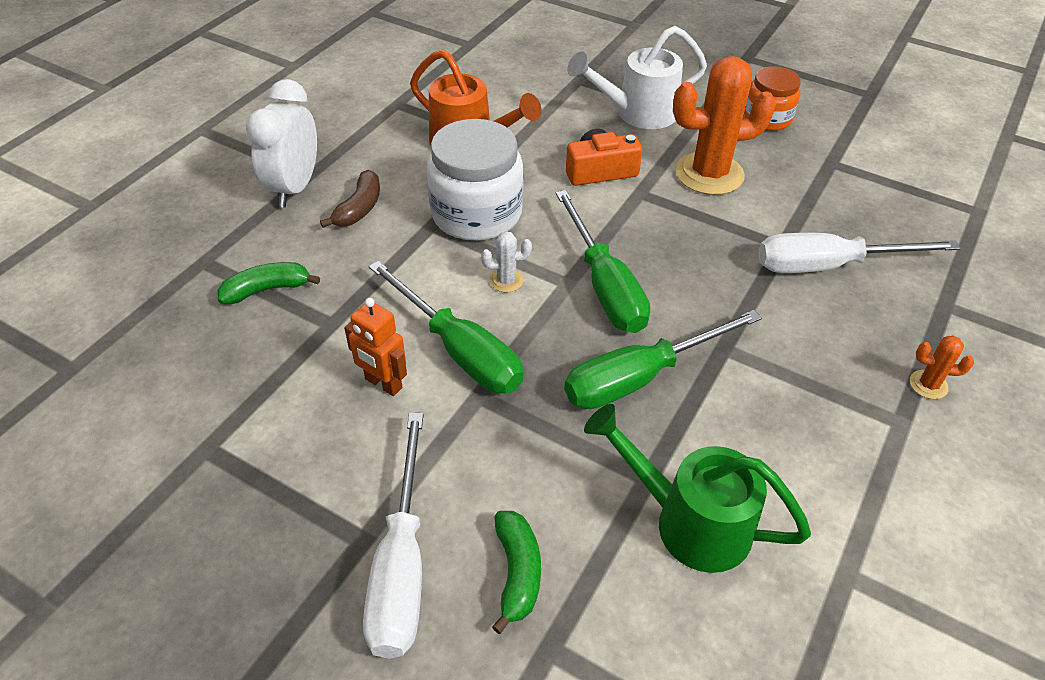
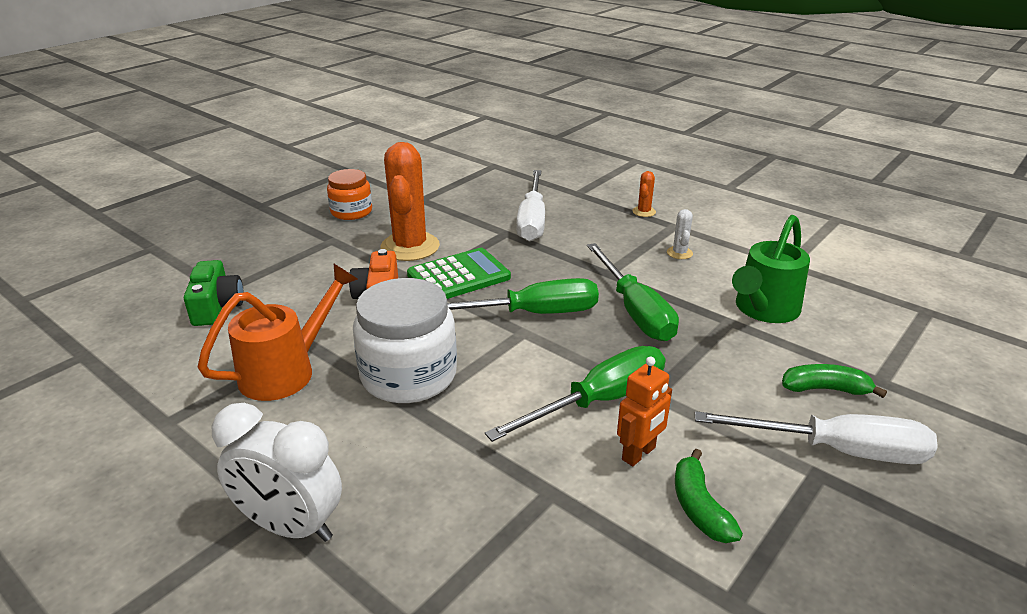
camera: 80 degrees left, 15 degrees down
green banana [218,262,320,304] -> green banana moved to [675,449,743,543]
brown banana [320,170,380,228] -> none
white cactus [481,231,532,292] -> white cactus moved to [667,209,693,259]
white watering can [567,26,707,129] -> none
none -> green camera [184,260,244,326]
none -> green calculator [407,248,511,299]

